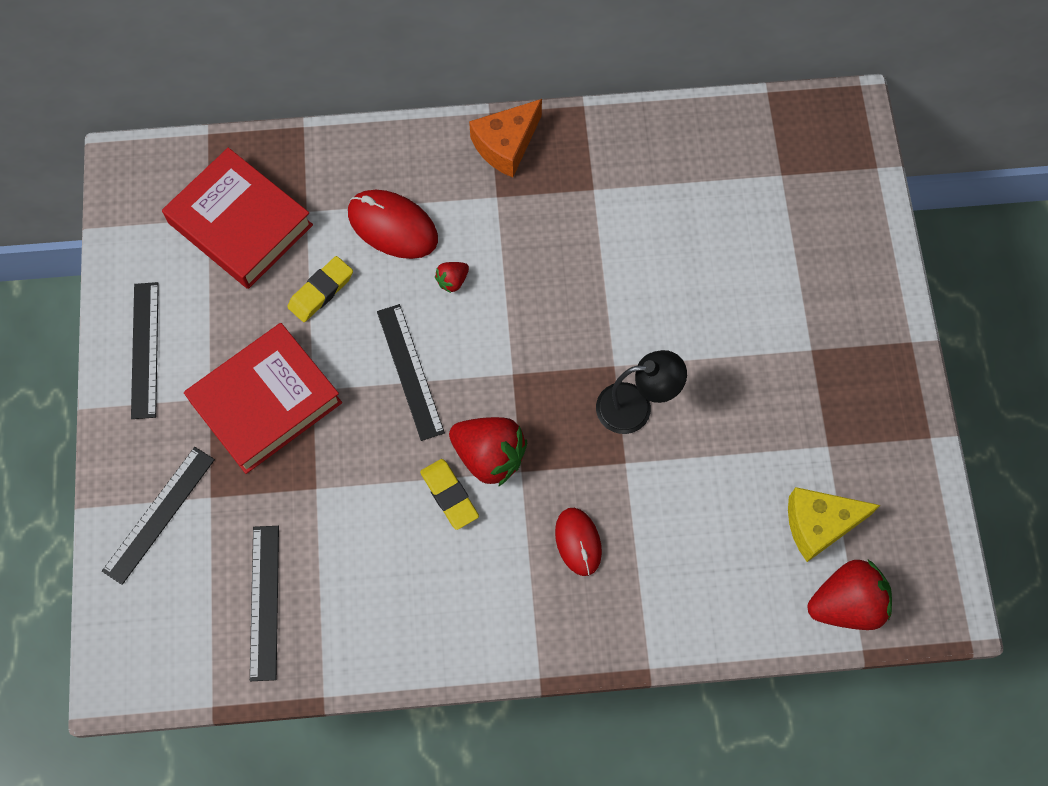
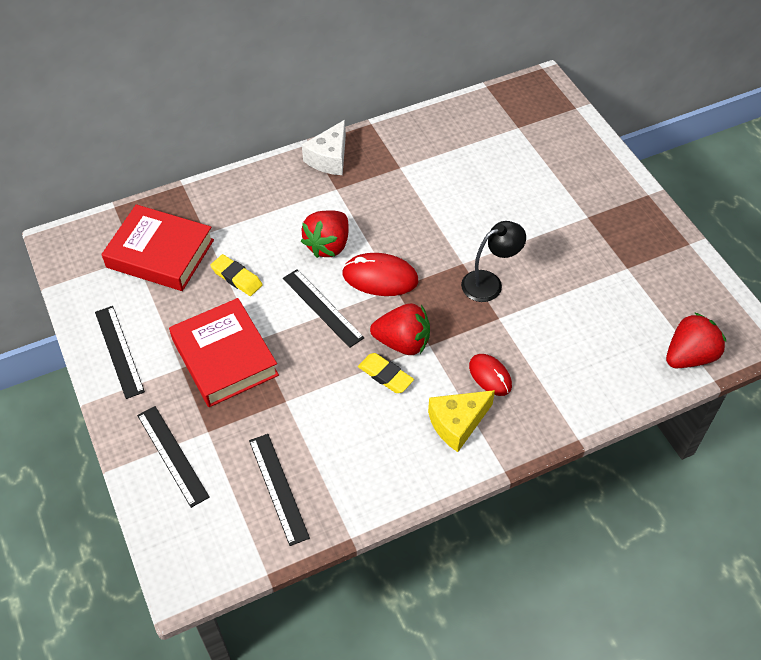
camera: 20 degrees left, 15 degrees down
black ruler [102,447,215,585] -> black ruler turned 45 degrees counterclockwise [137,406,210,508]
red book [184,323,342,474] -> red book turned 60 degrees counterclockwise [169,298,279,407]
yellow eraser [287,256,353,322] -> yellow eraser turned 75 degrees counterclockwise [210,254,263,296]
red mouse [348,190,438,259] -> red mouse moved to [342,253,418,296]
red strawberry [435,262,469,293] -> red strawberry [301,210,349,258], size x2.10
orange cheese [469,99,542,177] -> white cheese [302,120,346,175]
yellow cheese [788,487,880,562] -> yellow cheese moved to [428,390,495,452]

